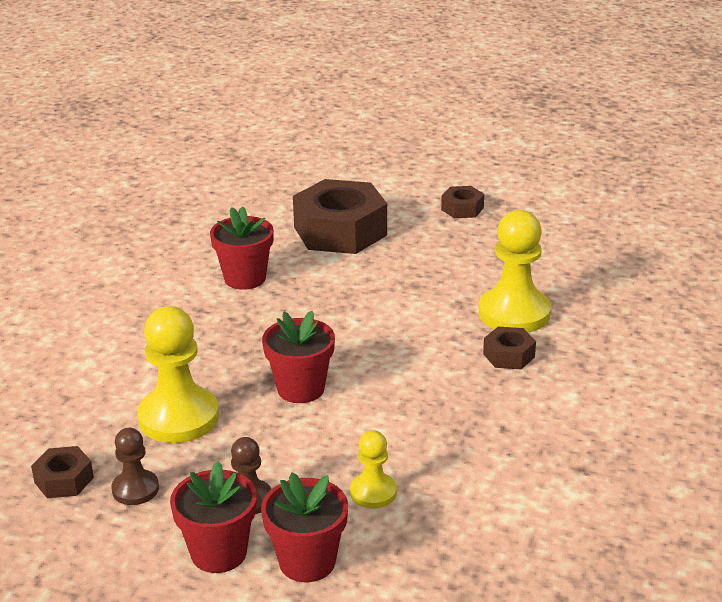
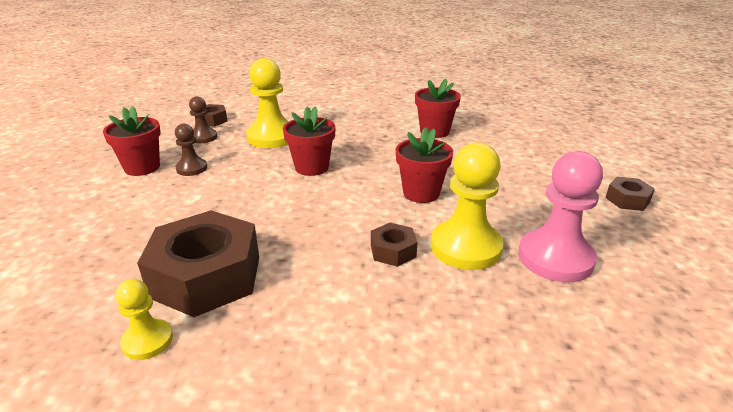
camera: 75 degrees right, 0 degrees up
red flower pot [261,473,348,582] -> red flower pot moved to [396,127,453,203]
brown nut [293,179,387,254] -> brown nut moved to [137,210,259,317]
yellow pawn [350,430,397,508] -> yellow pawn moved to [116,279,173,360]
none -> pink pawn [518,151,603,283]

